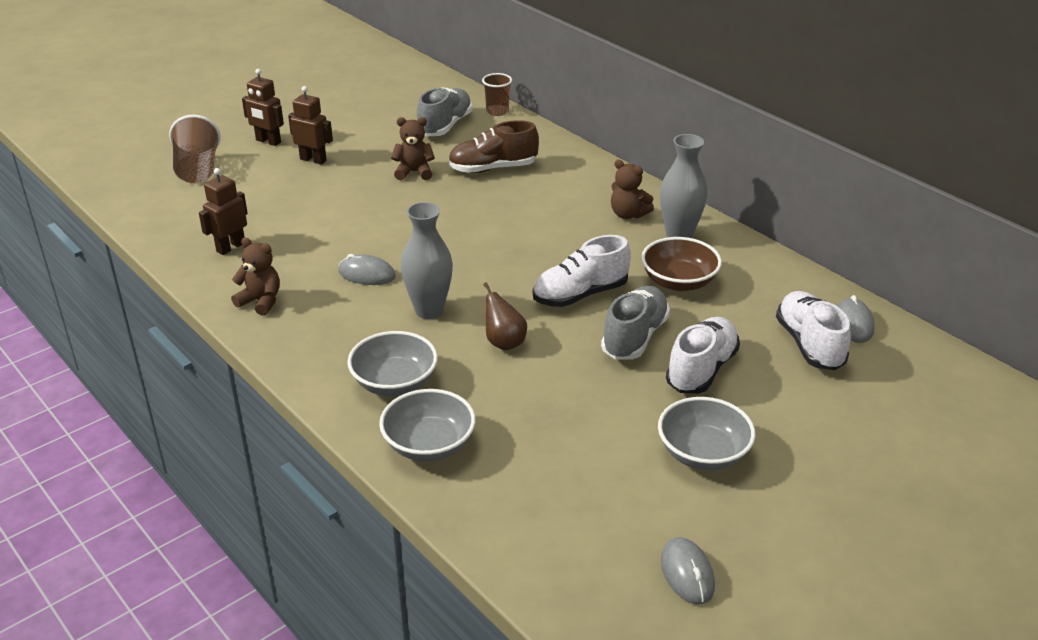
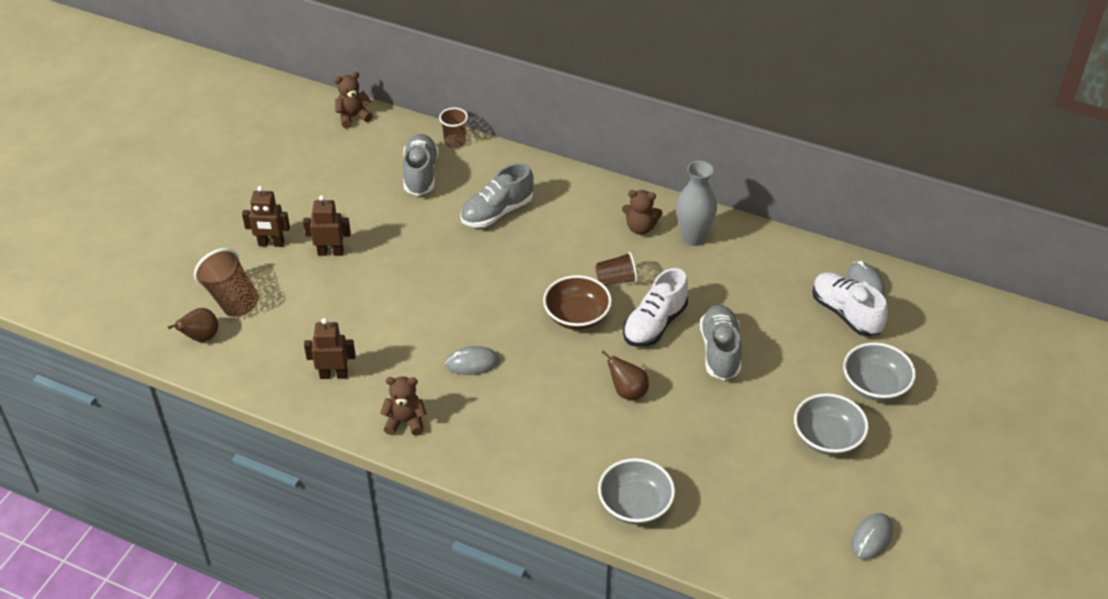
camera: 25 degrees left, 10 degrees up
brown robot [199,168,248,255] -> brown robot turned 75 degrees clockwise [304,318,356,379]
grey bowl [347,331,438,396] -> grey bowl moved to [843,342,916,401]
brown teddy bear [391,117,435,180] -> brown teddy bear moved to [334,72,373,128]
grey vase [401,202,453,319] -> none
brown shoe [448,120,539,173] -> grey shoe [460,163,534,228]
brown bowl [641,237,722,291] -> brown bowl moved to [543,275,612,330]
grey mouse [661,537,715,604] -> grey mouse turned 75 degrees clockwise [851,513,893,560]
white shoe [666,317,740,394] -> none
none -> brown pear [168,308,218,342]
none -> brown cup [595,252,638,286]

